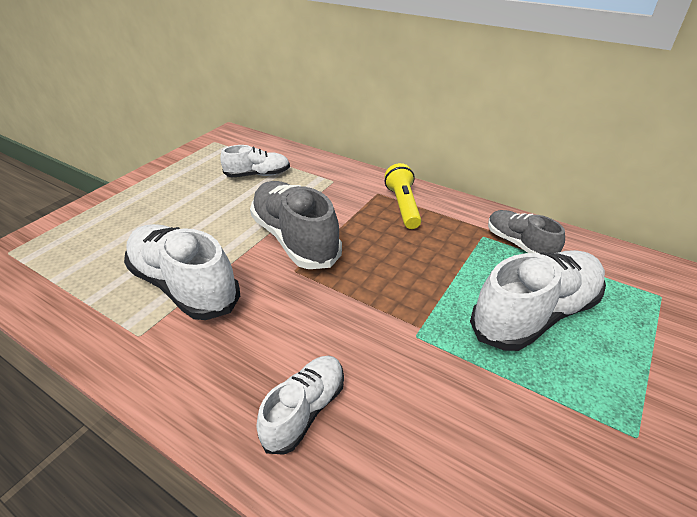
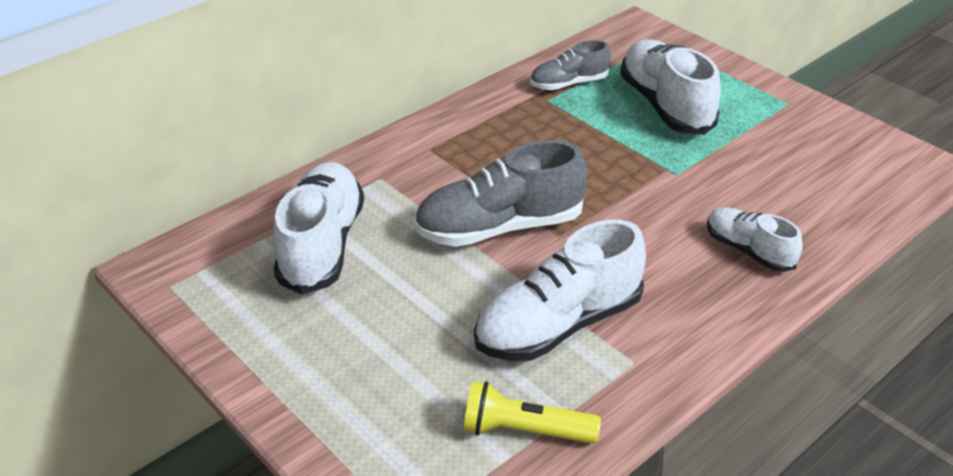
camera: 75 degrees left, 0 degrees up
white shoe [220,145,290,177] -> white shoe [273,162,364,294], size x1.73
yellow flashlight [385,163,421,229] -> yellow flashlight moved to [463,381,601,444]

